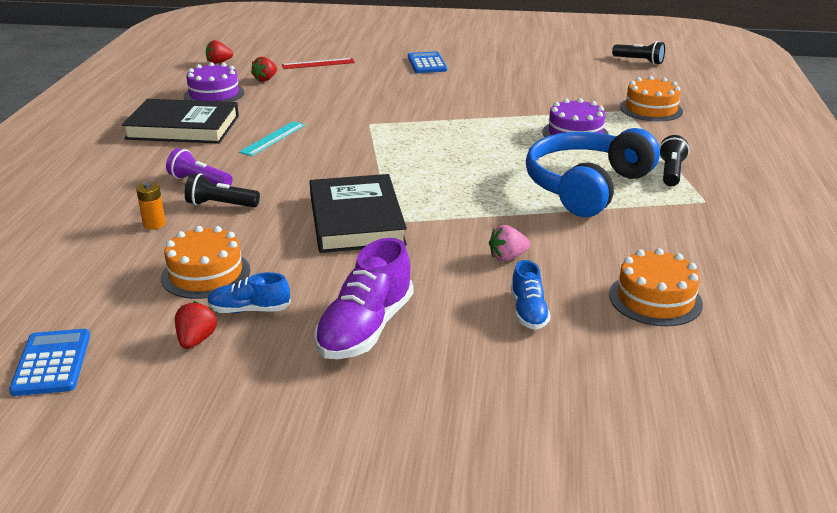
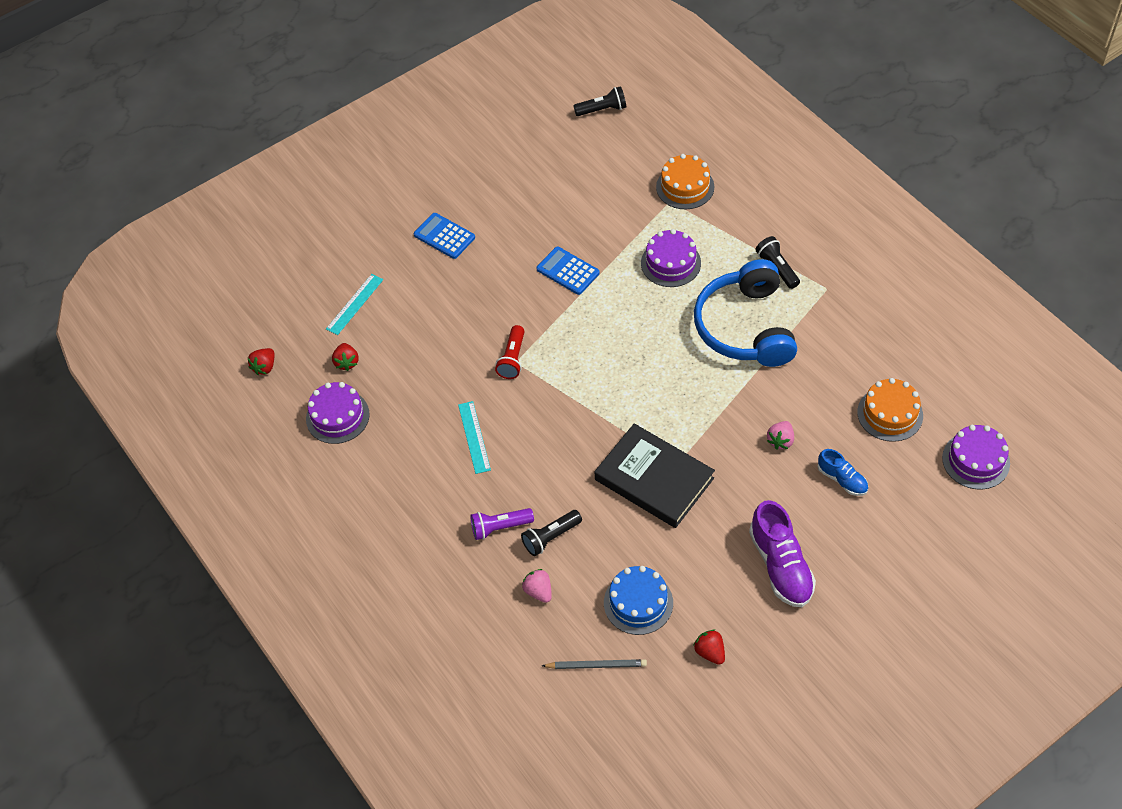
camera: 40 degrees left, 25 degrees up
blue calculator [9,329,90,396] -> blue calculator moved to [536,246,600,295]
black book [122,99,239,144] -> none
orange battery [136,182,166,230] -> pink strawberry [522,569,552,603]
orange cake [161,226,250,299] -> blue cake [604,566,673,635]
blue shoe [207,272,291,313] -> none
red ruler [282,58,355,69] -> turquoise ruler [326,274,383,335]
none -> red flashlight [495,325,525,379]
none -> grey pencil [542,659,647,669]
none -> purple cake [942,425,1010,490]

